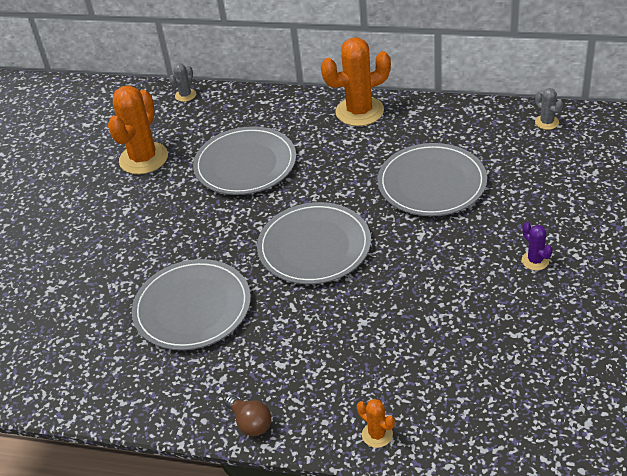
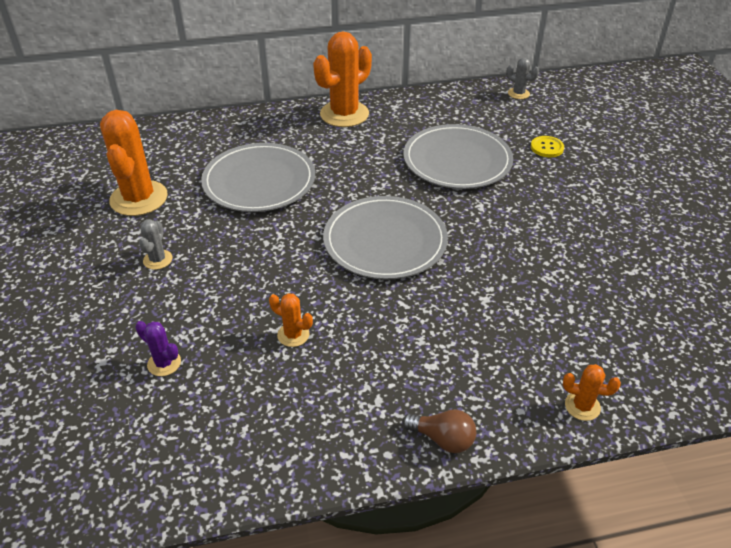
camera: 30 degrees left, 0 degrees up
grey plate [132,259,251,350] -> orange cactus [269,293,313,347]
grey cactus [169,63,196,102] -> grey cactus moved to [139,219,173,270]
purple cactus [522,222,553,270] -> purple cactus moved to [135,321,181,376]
none -> yellow button [531,136,564,158]

